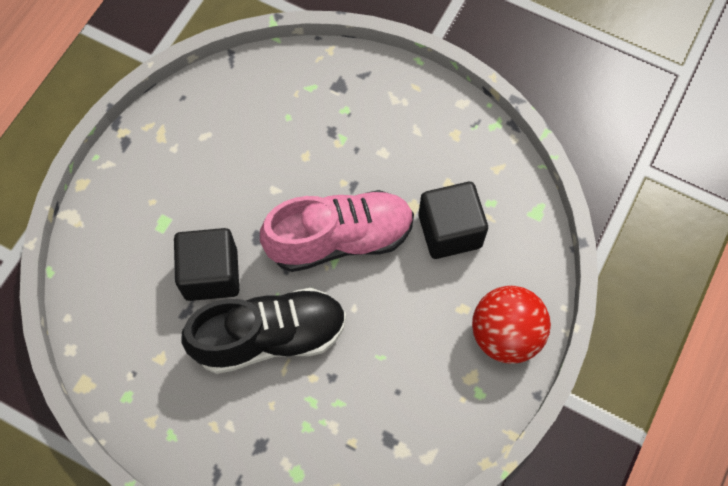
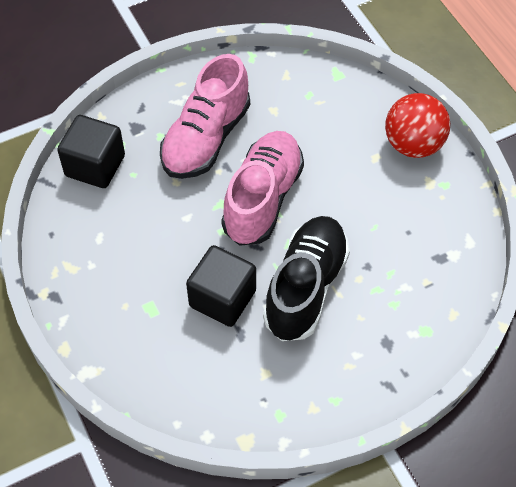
camera: 55 degrees left, 10 degrees down
black cube [419,182,488,259] -> black cube moved to [57,115,125,188]
none -> pink shoe [160,54,250,179]

